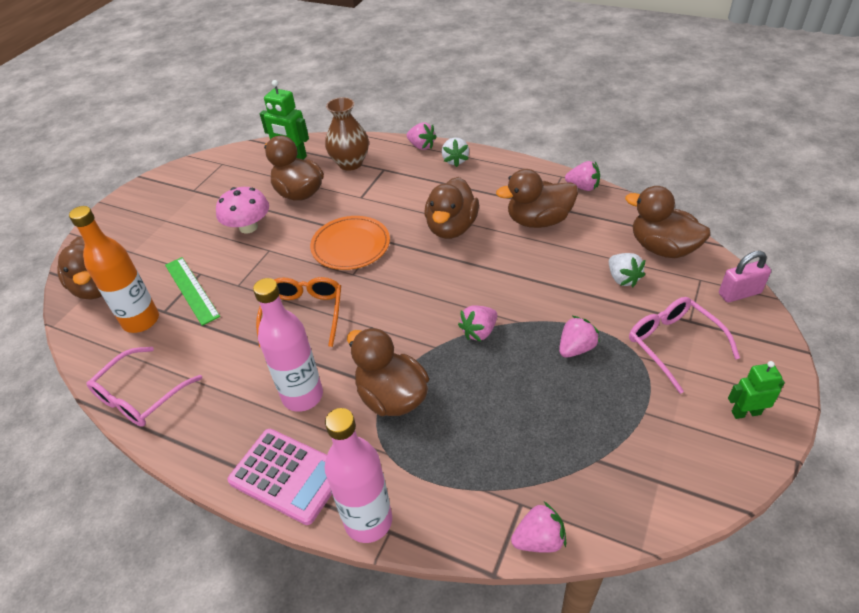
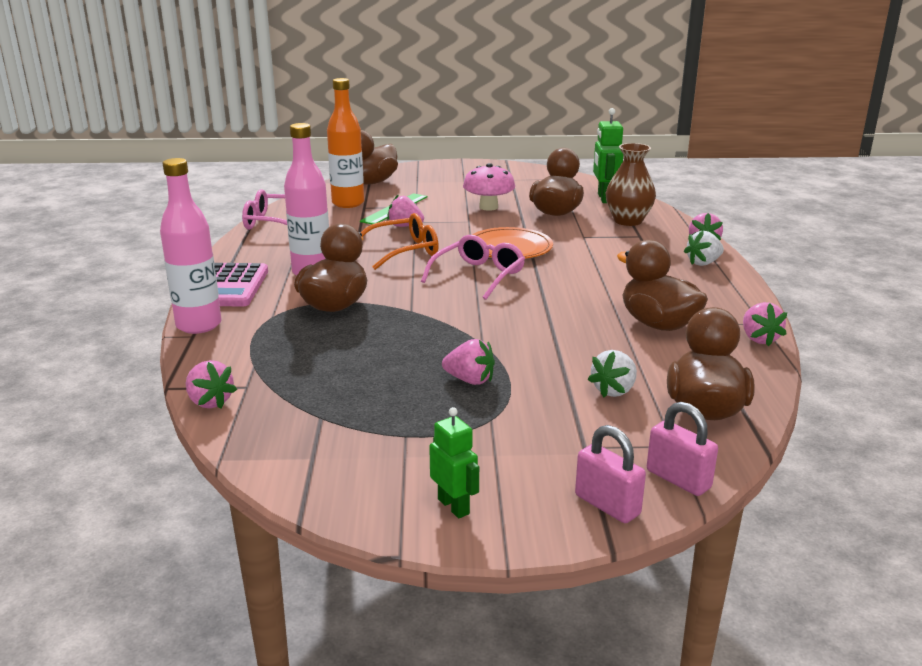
camera: 60 degrees right, 20 degrees down
brown duck [425,177,479,239] -> none
pink strawberry [458,305,497,341] -> pink strawberry moved to [387,194,424,227]
pink glasses [629,297,740,394] -> pink glasses moved to [421,235,525,300]
none -> pink padlock [575,425,646,523]

